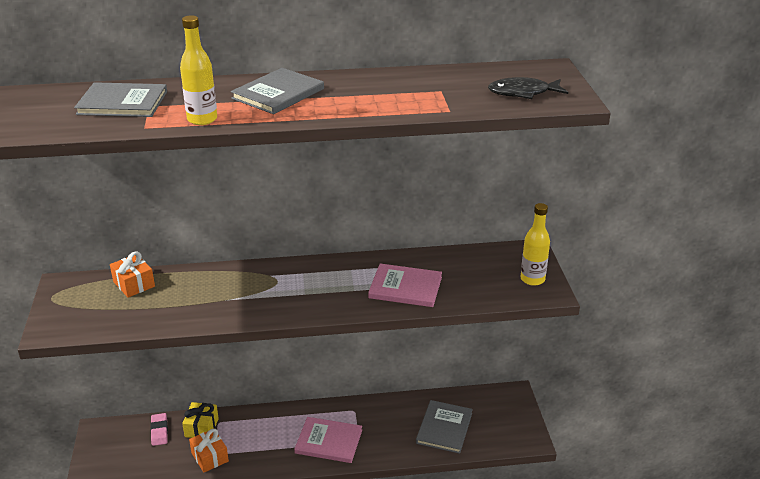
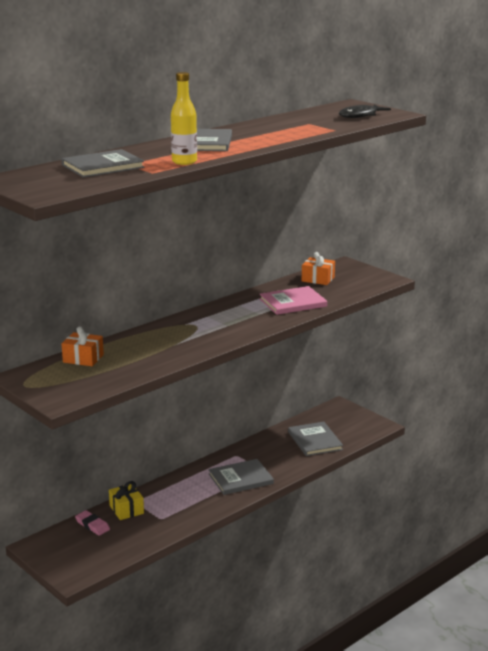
camera: 35 degrees left, 10 degrees down
orange gift [189,429,229,472] -> orange gift moved to [302,252,335,285]
pink book [294,417,362,463] -> grey book [208,459,274,495]
yellow bottle [520,203,550,286] -> none

